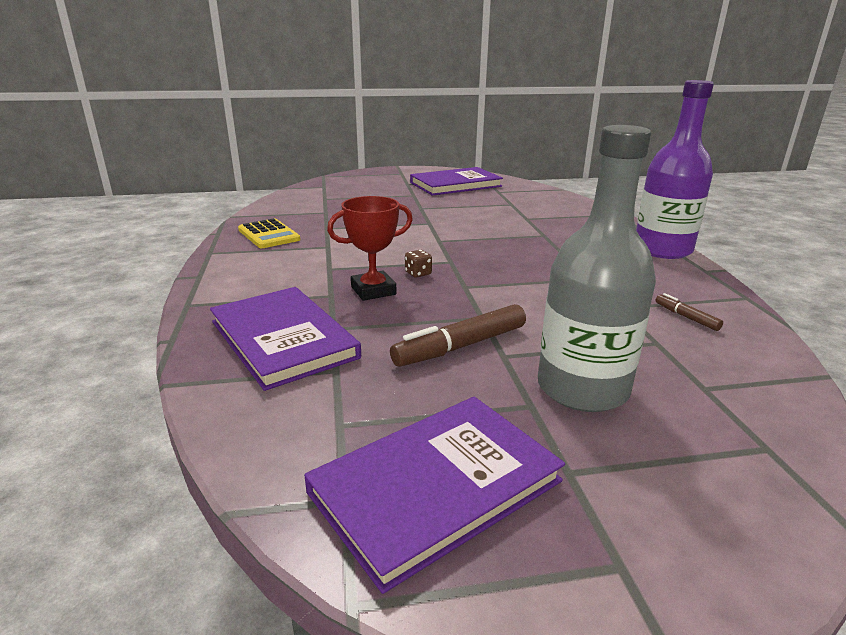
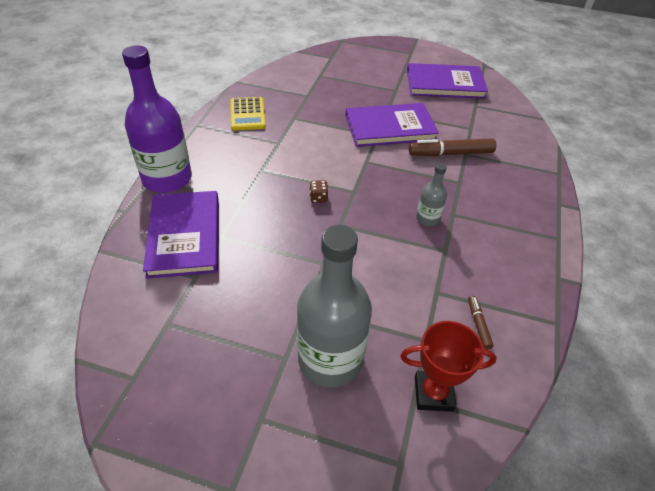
camera: 25 degrees right, 20 degrees up
purple book [304,397,565,594] -> purple book moved to [346,103,439,147]
red trophy [327,196,413,301] -> red trophy moved to [400,321,497,412]
brown marker [390,304,526,367] -> brown marker moved to [409,138,496,156]
purple bottle [636,80,714,259] -> purple bottle moved to [122,45,192,193]
none -> grey bottle [416,163,447,226]

